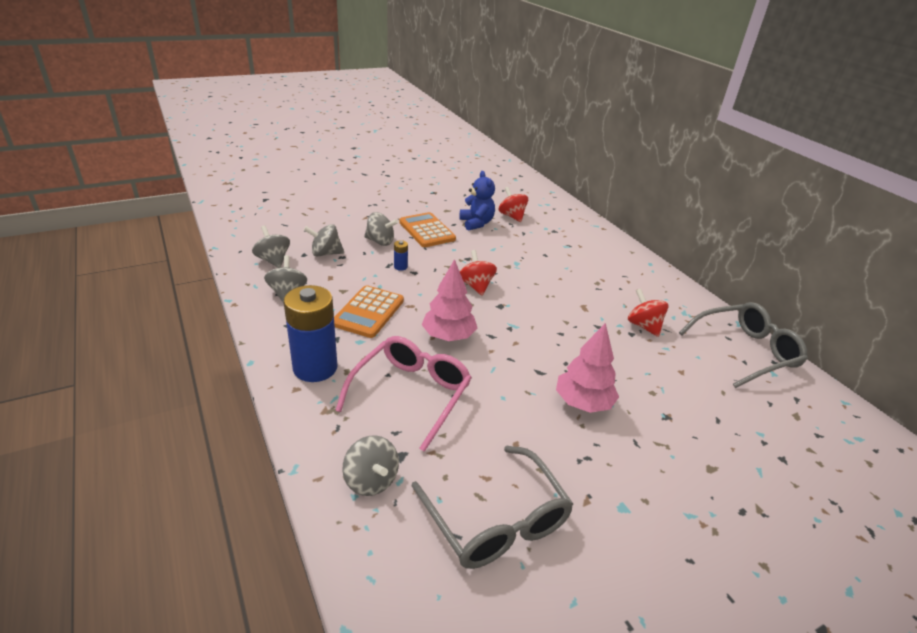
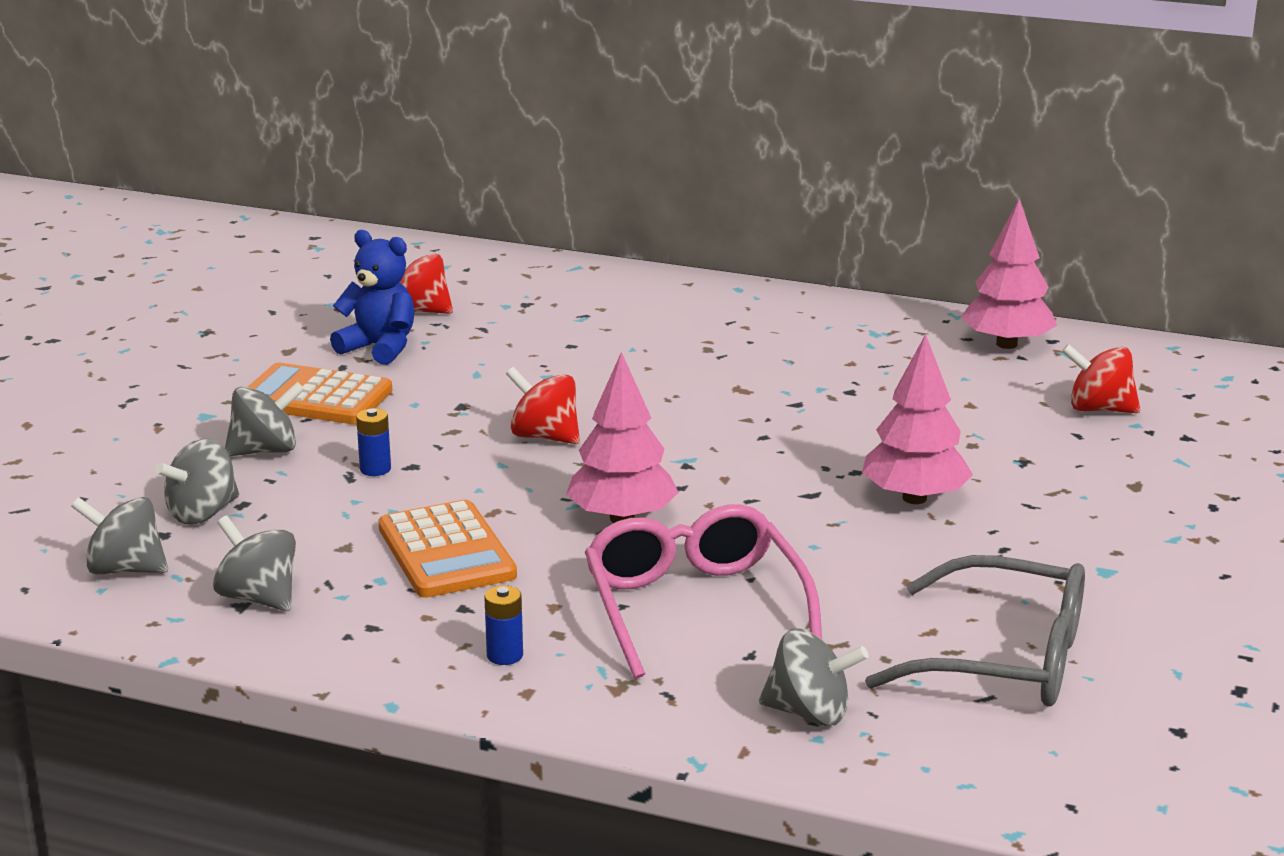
camera: 40 degrees left, 10 degrees down
blue battery [284,285,337,382] -> blue battery [484,585,523,665], size x0.40
red spinning top [628,288,668,337] -> red spinning top moved to [1062,344,1140,413]
grey glasses [679,302,808,388] -> pink tree [961,198,1057,349]

